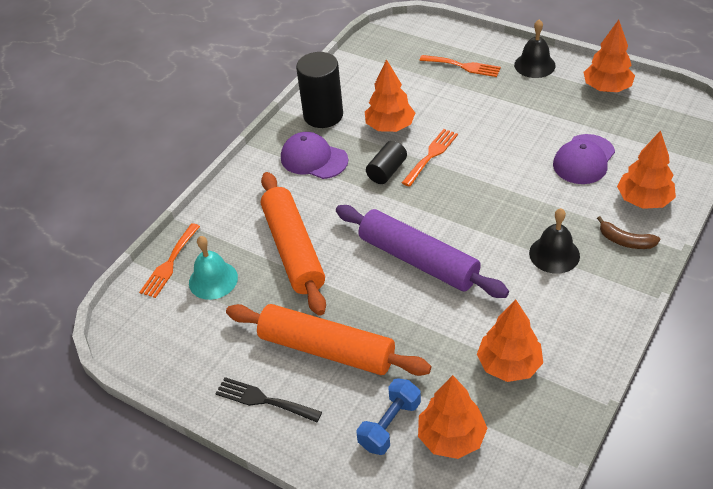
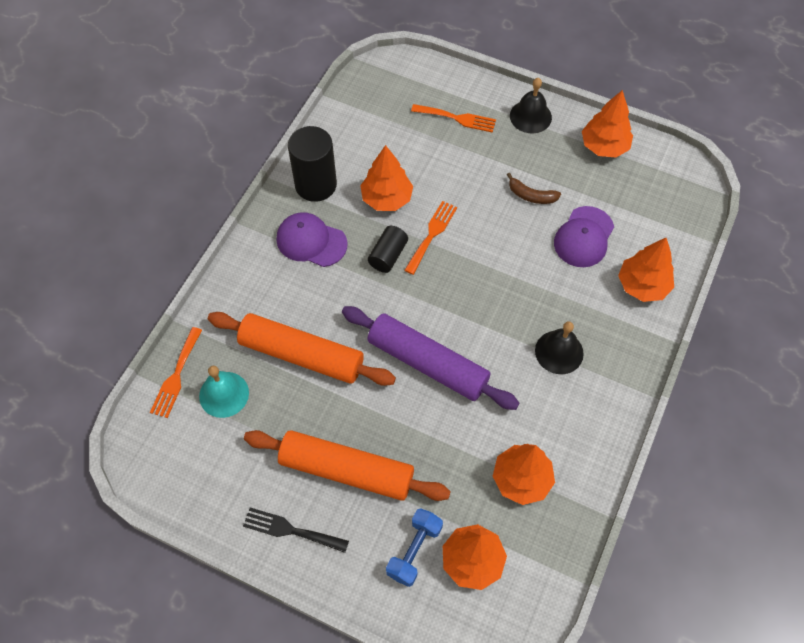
camera: 10 degrees left, 15 degrees up
orange rolling pin [261,172,326,316] -> orange rolling pin turned 45 degrees counterclockwise [208,312,396,386]
brown banana [597,216,660,249] -> brown banana moved to [507,173,561,204]

